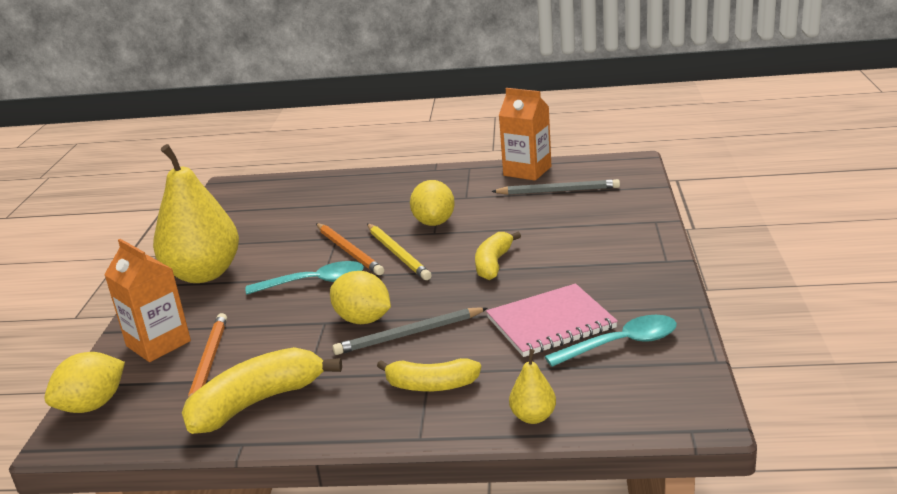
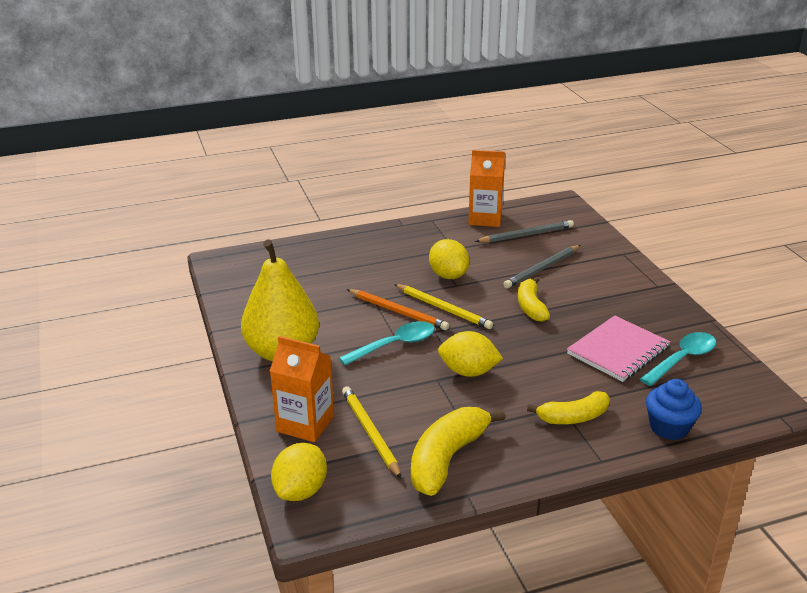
camera: 25 degrees left, 5 degrees up
orange pencil [188,313,227,398] -> yellow pencil [342,386,402,479]
grey pencil [332,307,488,355] -> grey pencil moved to [503,245,580,288]
yellow pear [509,349,556,424] -> blue cupcake [646,379,702,440]

